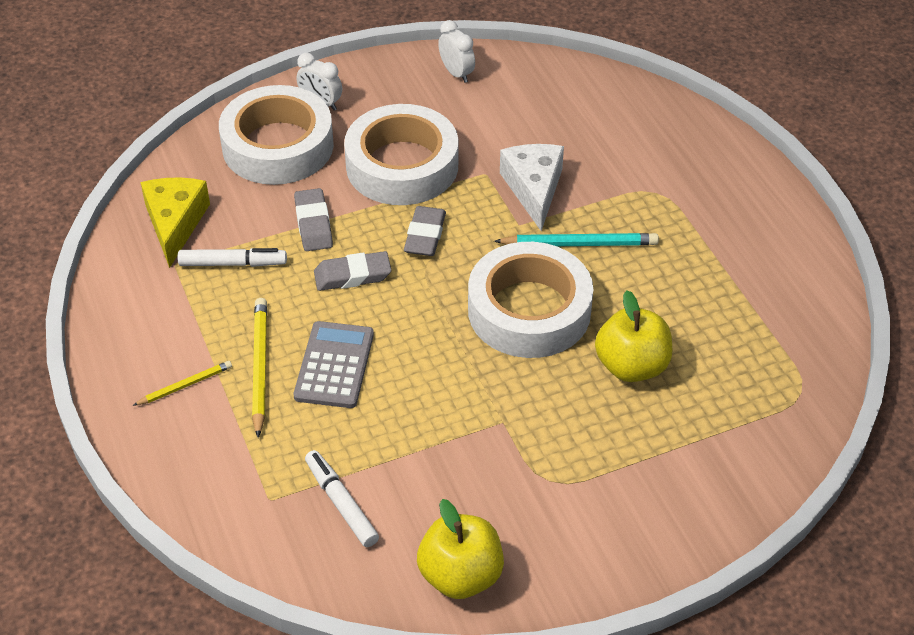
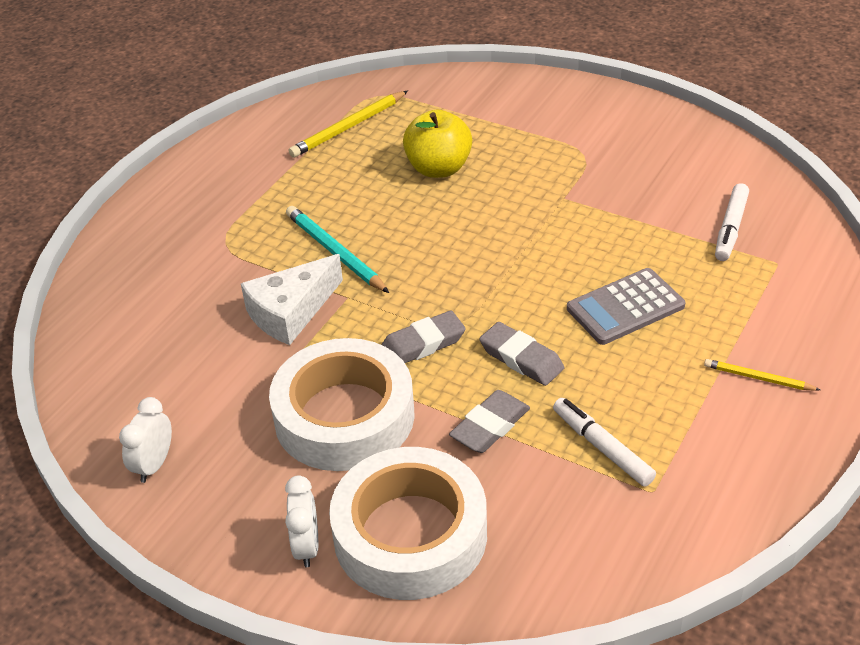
camera: 125 degrees left, 5 degrees down
yellow cheese [140,178,210,268] -> none
yellow pencil [252,298,267,438] -> yellow pencil moved to [288,91,408,158]
yellow apple [417,499,504,599] -> none
white tape [468,242,593,358] -> none

